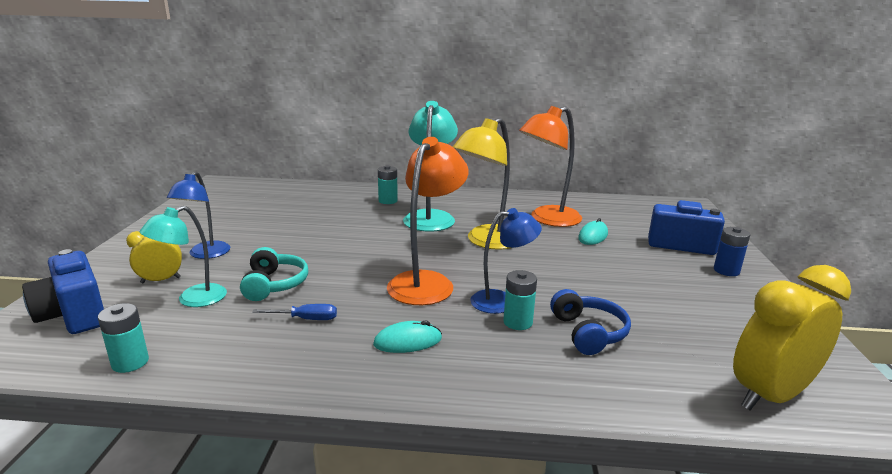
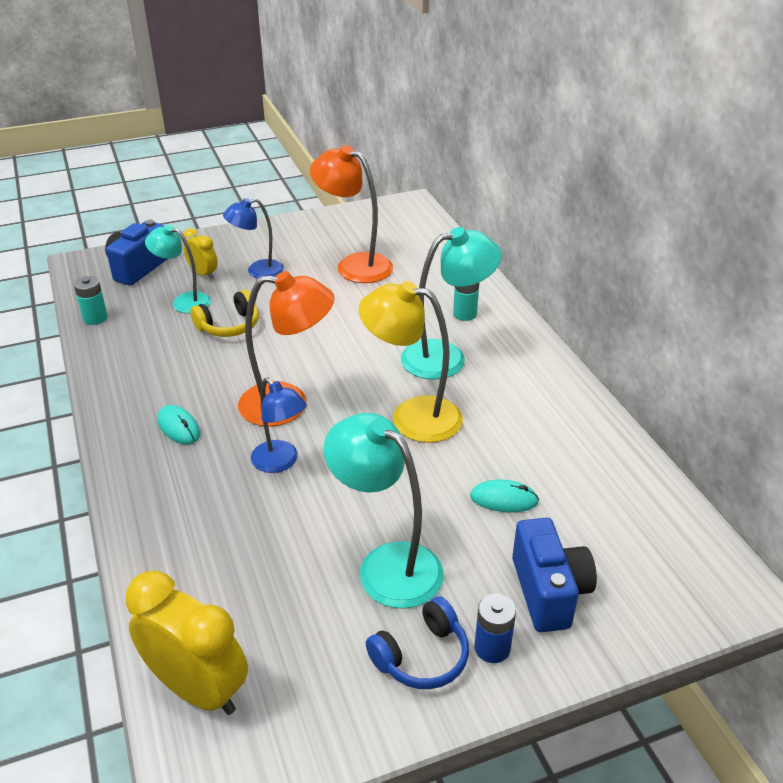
camera: 65 degrees right, 15 degrees up
turquoise headphones [240,247,308,301] -> yellow headphones [191,290,259,337]
blue screwdriver [252,304,337,320] -> none
turquoise battery [503,270,537,330] -> none
orange lamp [519,106,582,227] -> orange lamp moved to [310,145,393,283]
blue headphones [550,289,631,355] -> blue headphones moved to [366,596,469,689]
none -> turquoise lamp [324,413,444,609]

